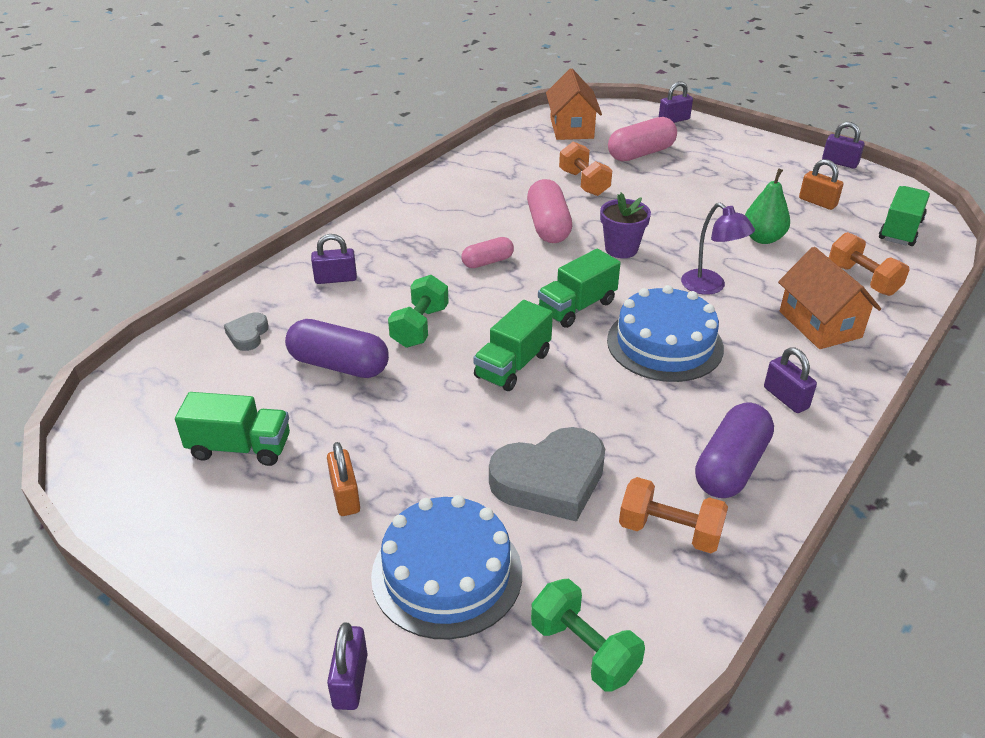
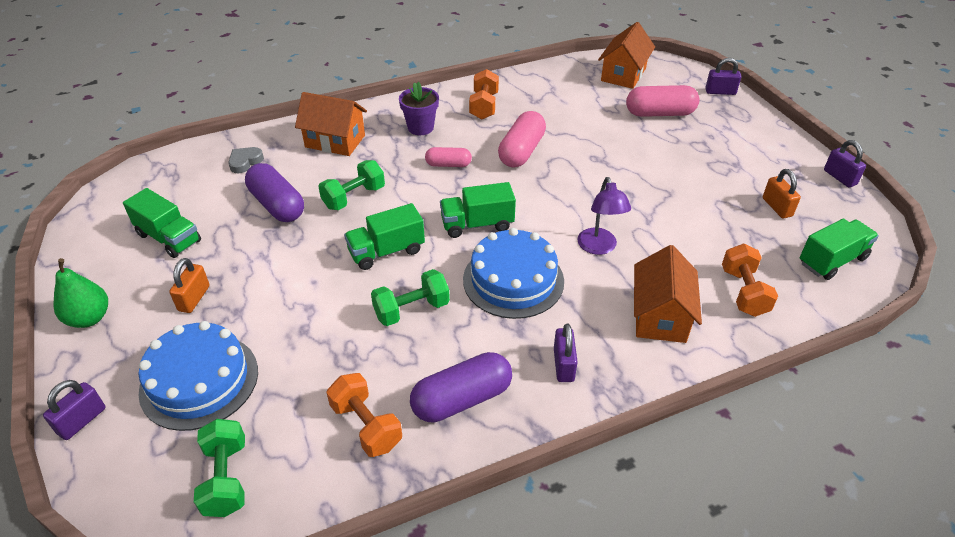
camera: 30 degrees right, 5 degrees up
purple padlock [311,234,357,284] -> orange house [295,92,367,156]
grey heart [489,427,605,522] -> none
orange dumbbell [559,142,612,196] -> orange dumbbell moved to [469,69,499,119]
purple flower pot [600,193,651,258] -> purple flower pot moved to [399,82,439,135]
green pear [745,168,790,244] -> green pear moved to [53,258,108,328]
none -> green dumbbell [371,269,450,326]

